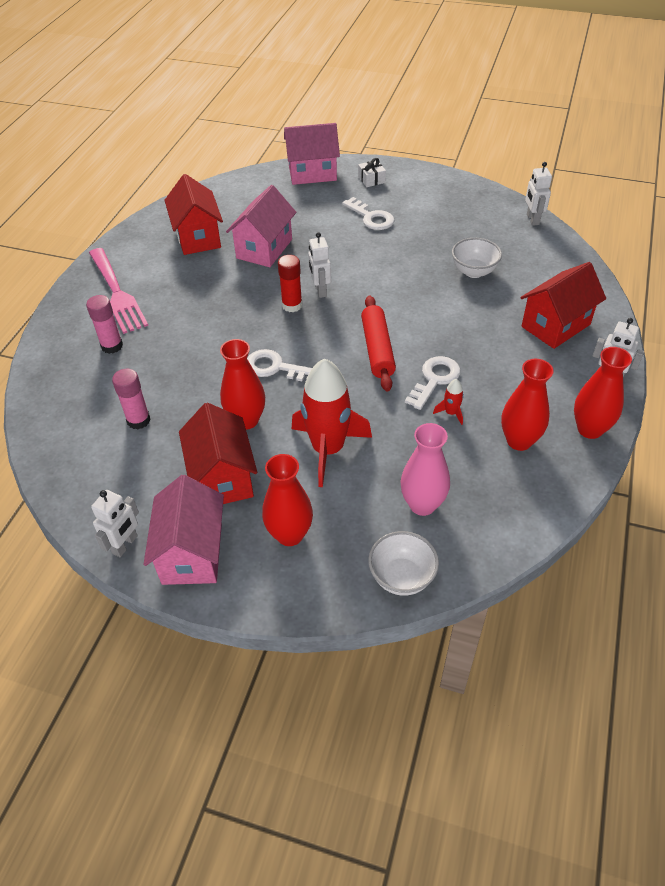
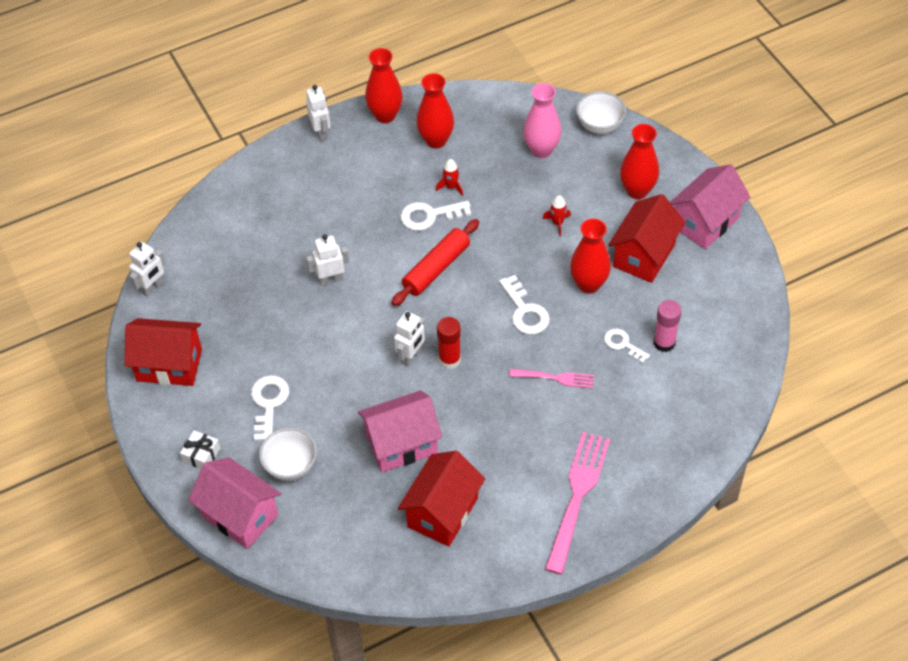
camera: 135 degrees left, 5 degrees up
pink glue stick [86,295,123,354] -> none
white robot [91,490,139,557] -> white robot moved to [306,234,349,286]
red rocket [292,358,372,487] -> red rocket [543,195,571,236], size x0.40
white bowl [452,238,502,278] -> white bowl moved to [259,428,317,481]
red house [520,262,606,349] -> red house moved to [125,318,202,386]
none -> pink fork [509,369,594,389]
none -> white key [604,329,650,363]

